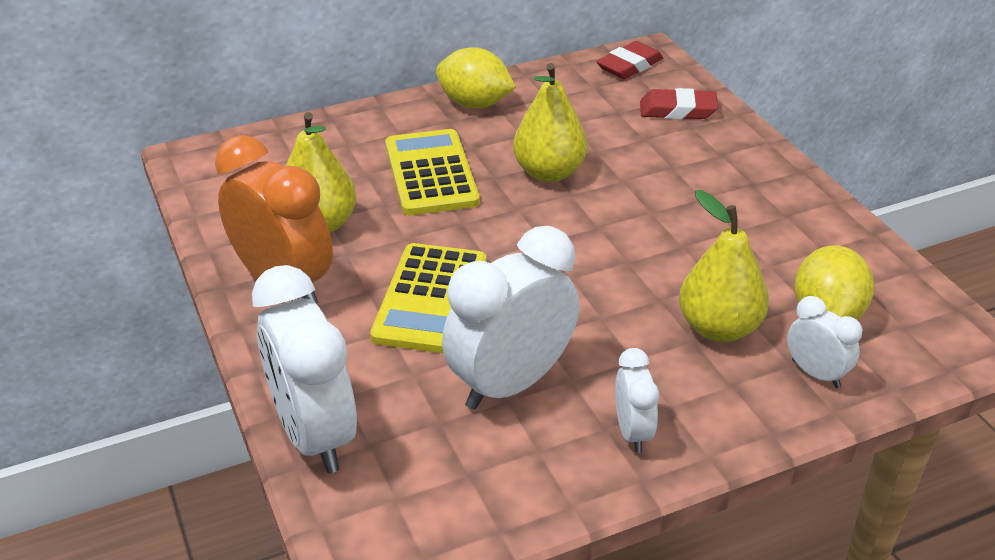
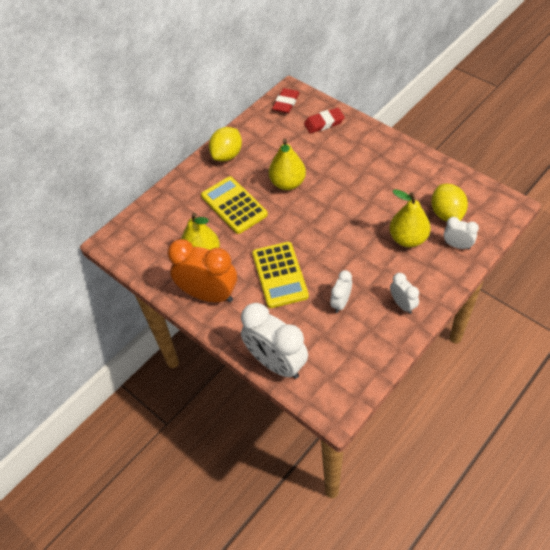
camera: 20 degrees left, 15 degrees up
yellow lemon [436,47,516,108] -> yellow lemon turned 60 degrees counterclockwise [209,127,242,161]
white clock [442,226,579,410] -> white clock [330,270,352,313], size x0.51

